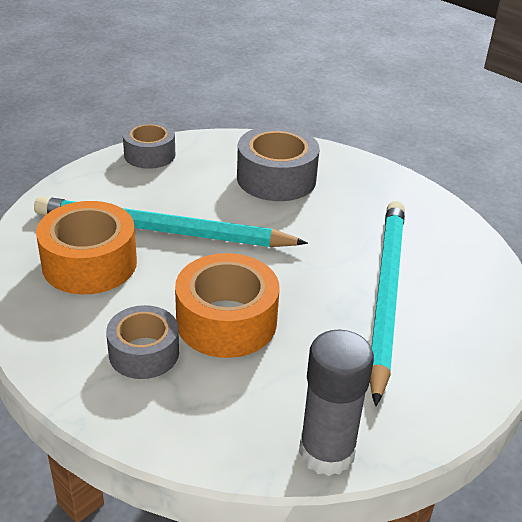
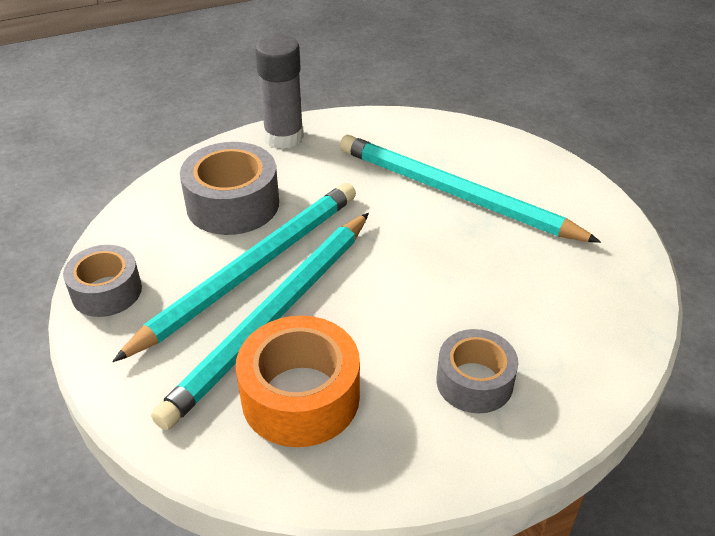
camera: 65 degrees left, 5 degrees up
orange tape [175,253,279,358] -> none
grey glue stick [299,330,374,476] -> grey glue stick moved to [255,35,304,149]
none -> turquoise pencil [112,183,356,362]

